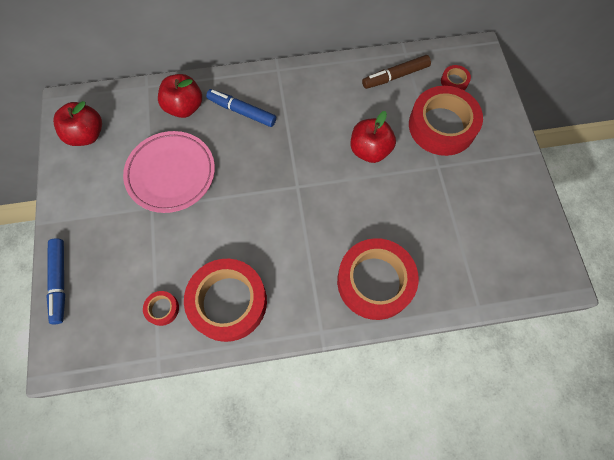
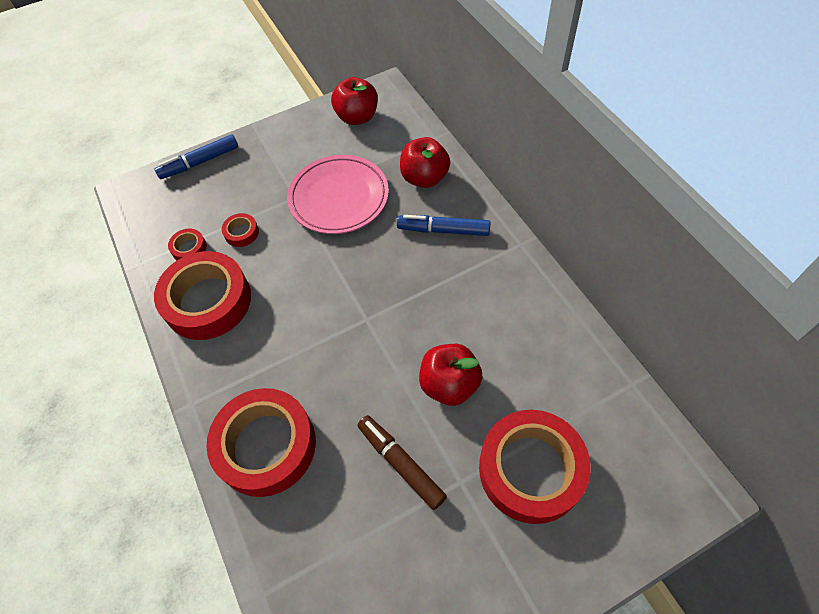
camera: 75 degrees right, 10 degrees down
blue marker [206,89,276,127] -> blue marker turned 90 degrees counterclockwise [397,215,490,236]
brown marker [362,55,431,89] -> brown marker moved to [357,415,447,510]
red tape [441,65,471,90] -> red tape moved to [222,213,259,247]

